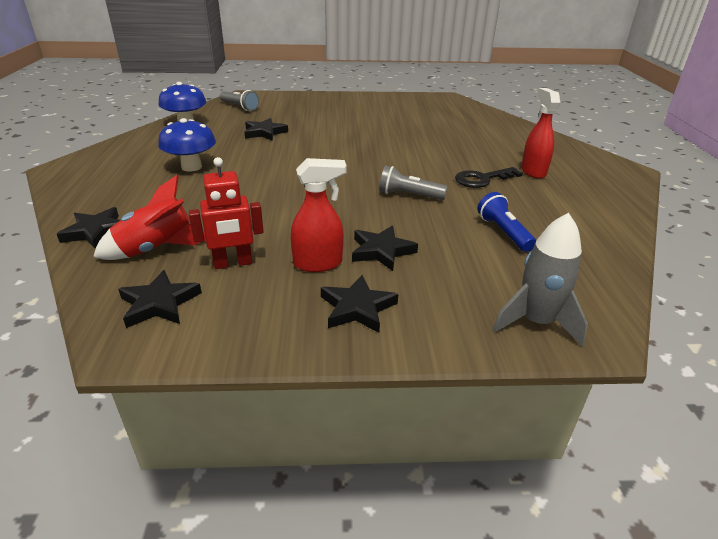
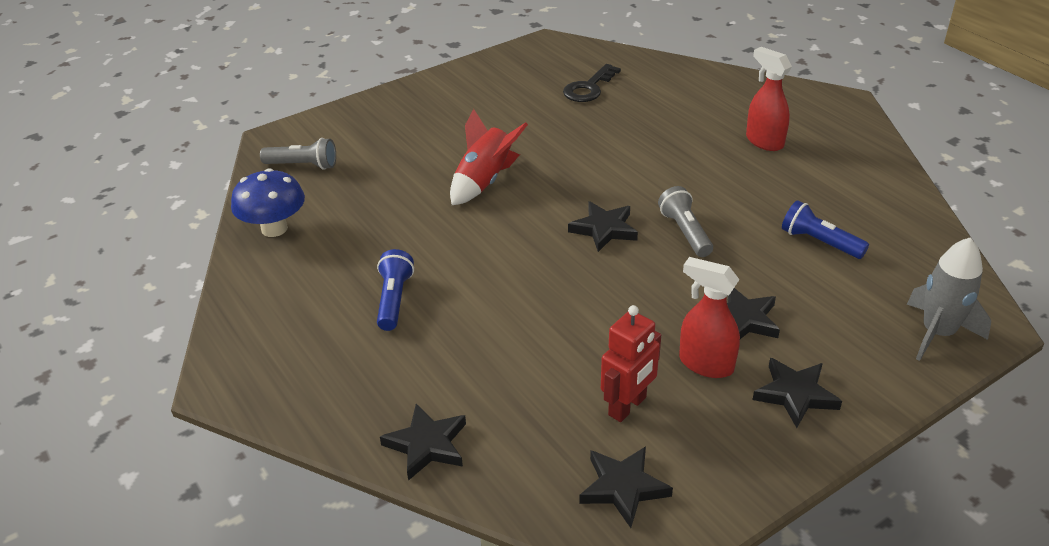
camera: 30 degrees left, 5 degrees up
red rocket [93,175,206,260] -> red rocket moved to [450,109,528,205]
blue mushroom [158,118,216,171] -> blue flashlight [377,249,414,331]
black star [245,118,288,141] -> black star moved to [568,201,638,252]
red spray bottle [291,158,347,272] -> red spray bottle turned 105 degrees counterclockwise [679,257,740,378]
grey flashlight [379,166,447,200] -> grey flashlight turned 90 degrees clockwise [658,186,713,257]
black key [455,167,523,188] -> black key moved to [563,64,621,102]

